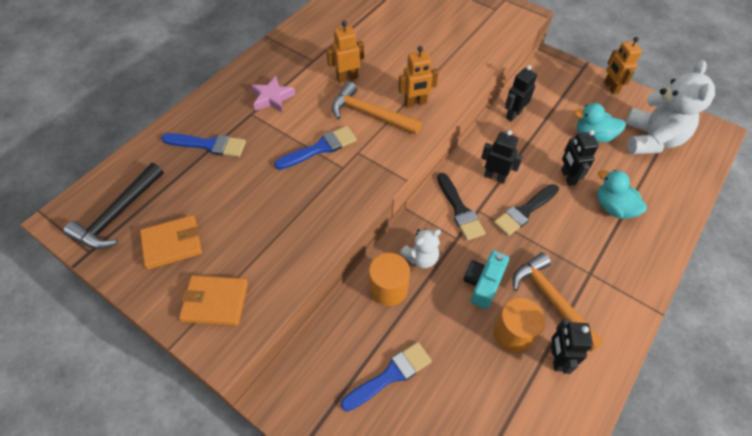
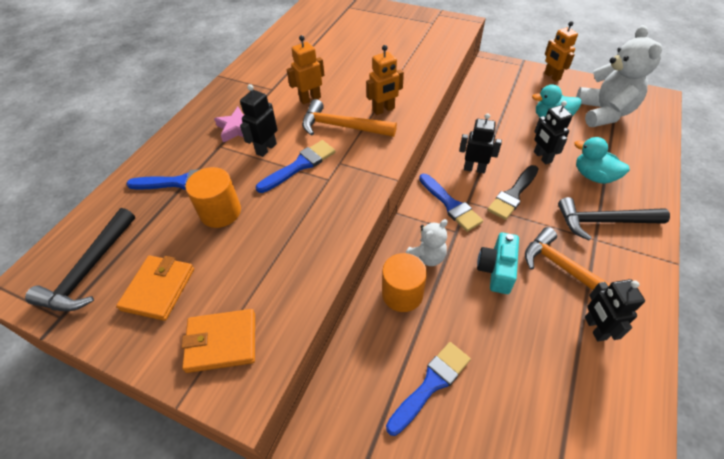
camera: 10 degrees left, 5 degrees down
orange wallet [140,215,202,269] -> orange wallet turned 45 degrees counterclockwise [116,256,194,321]
black brush [437,173,485,241] -> blue brush [419,174,483,232]
orange cylinder [493,298,545,353] -> orange cylinder moved to [186,167,241,228]
black robot [505,65,537,122] -> black robot moved to [240,84,278,157]
none -> black hammer [558,197,670,240]

